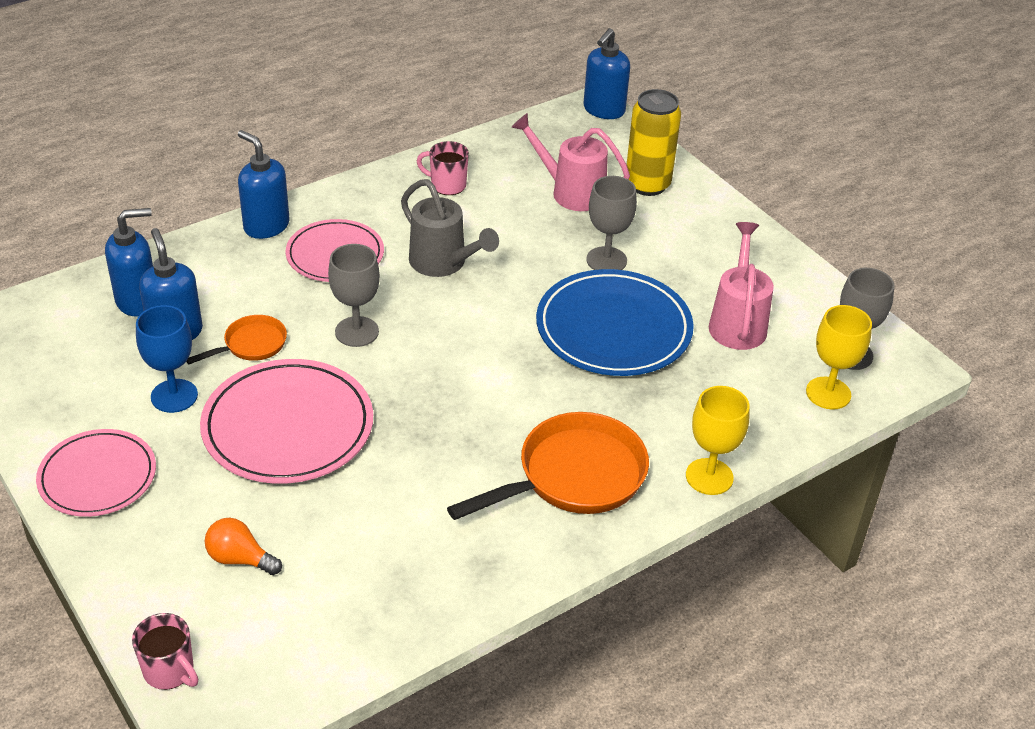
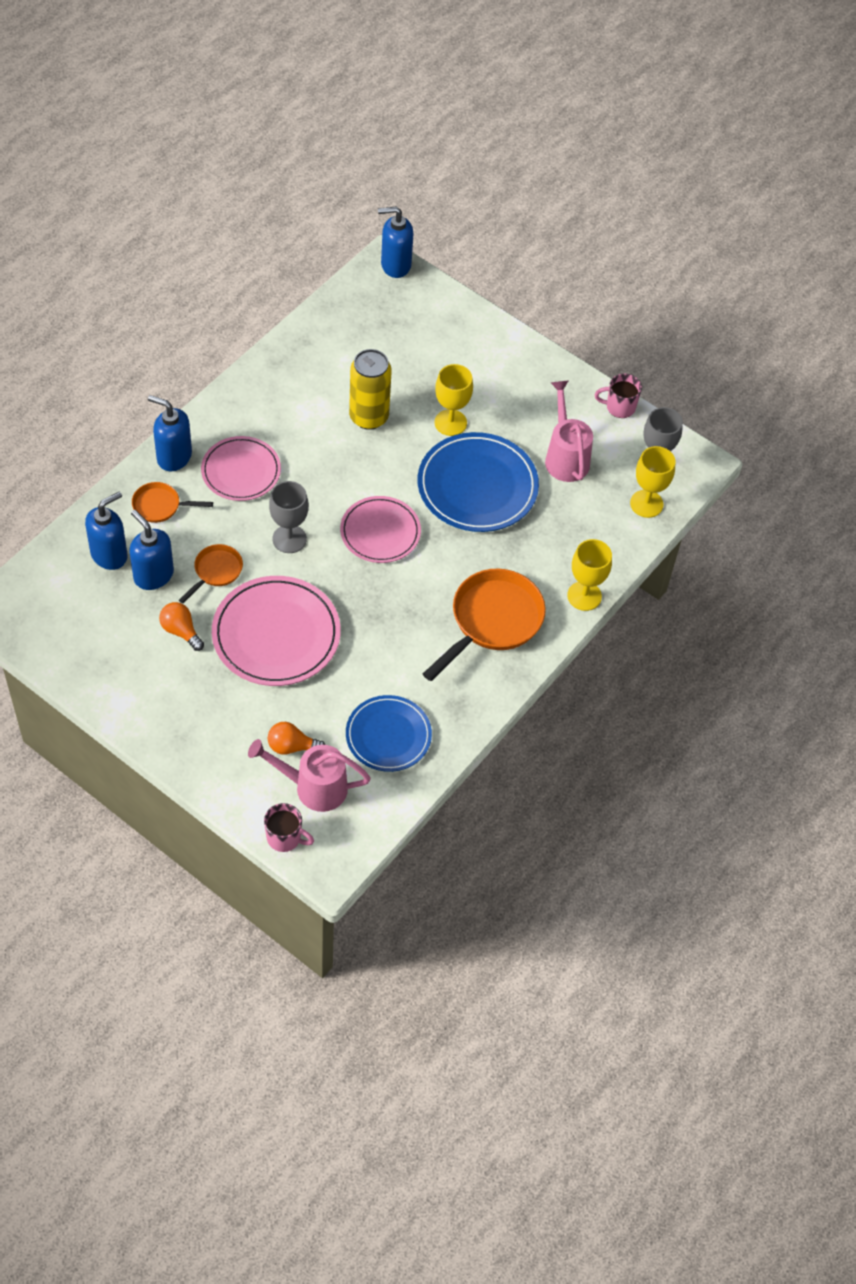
camera: 20 degrees left, 15 degrees up
pink plate [36,429,156,517] -> pink plate moved to [340,496,421,563]
blue goblet [136,305,198,413] -> orange light bulb [159,602,204,651]
grey watering can [401,179,499,277] -> none
pink mug [417,141,469,195] -> pink mug moved to [594,373,642,418]
pink watering can [511,113,630,211] -> pink watering can moved to [248,739,371,812]
blue soap dispenser [583,28,630,119] -> blue soap dispenser turned 75 degrees clockwise [378,207,414,278]
grey goblet [586,176,637,270] -> yellow goblet [435,364,473,436]
yellow can [626,89,681,196] -> yellow can moved to [349,349,392,430]
none -> orange pan [132,482,213,523]
none -> blue plate [346,695,432,772]

